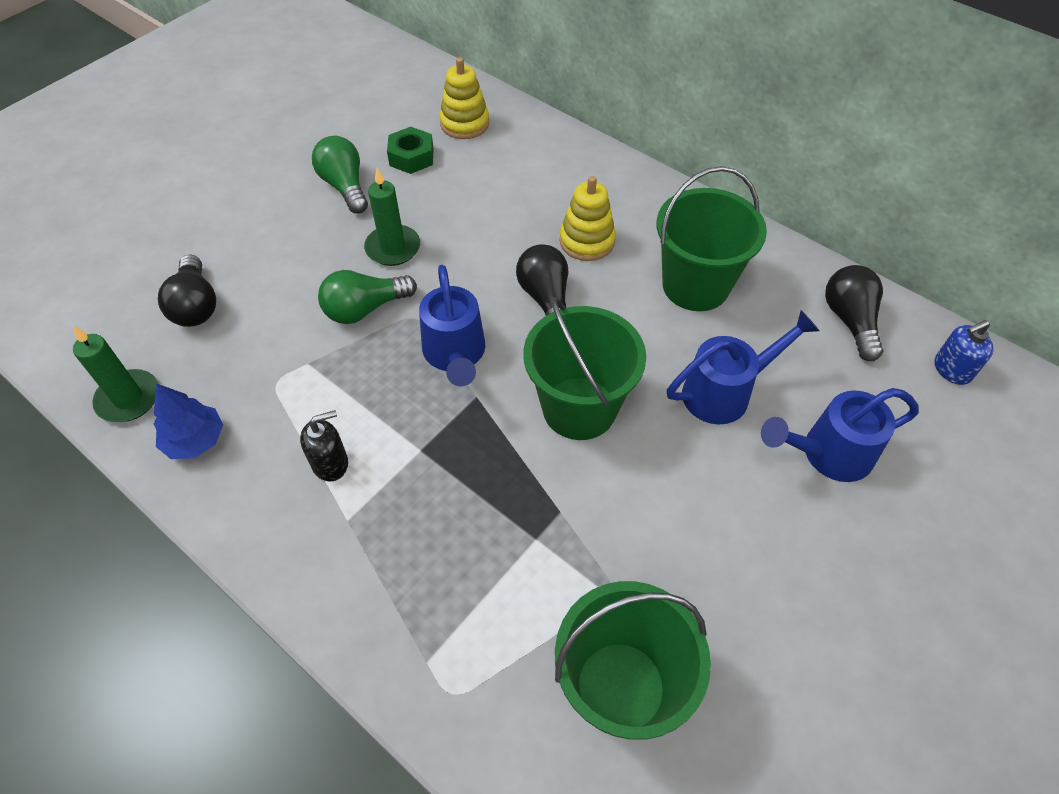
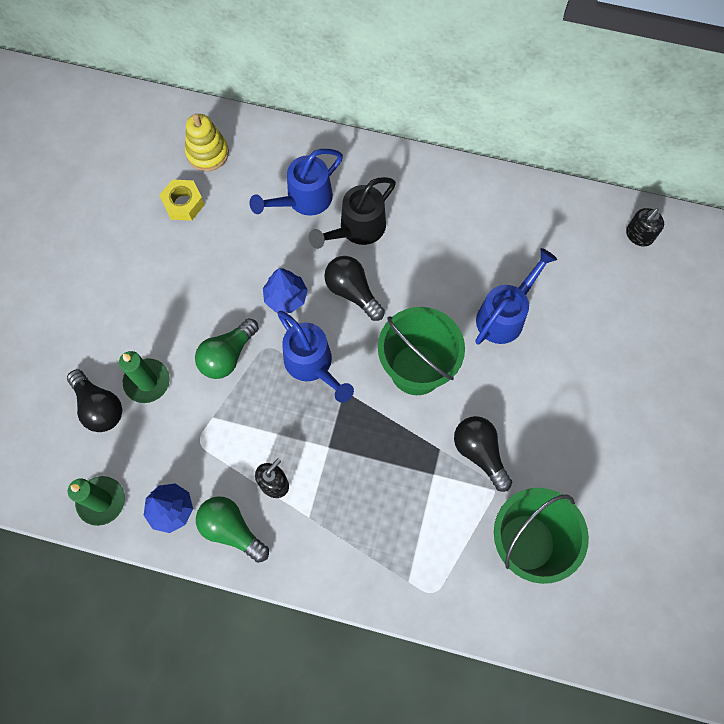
camera: 25 degrees left, 15 degrees up
green light bulb [312,136,368,214] -> green light bulb moved to [196,496,269,563]
green candle [364,168,420,266] -> green candle moved to [119,351,170,403]
green nut [387,127,434,174] -> yellow nut [159,179,205,221]
yellow stacking toy [559,176,616,261] -> black watering can [309,177,396,249]
green bucket [657,166,767,311] -> none
blue watering can [761,388,919,482] -> blue watering can moved to [249,149,343,216]
black light bulb [825,265,883,361] -> black light bulb moved to [454,416,512,492]
blue soap dispenser [935,320,994,385] -> black soap dispenser [626,208,664,247]
none -> blue tree [263,268,308,313]

